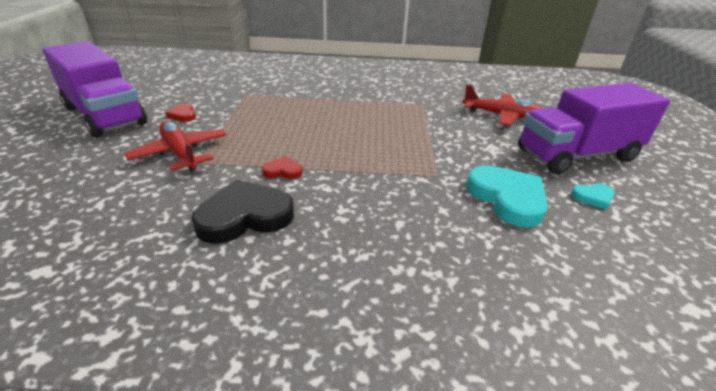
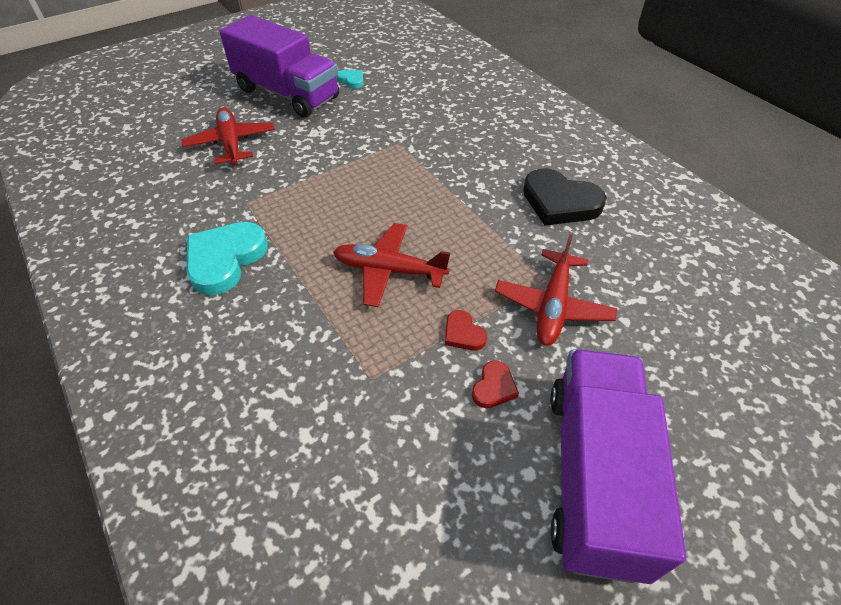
camera: 125 degrees left, 15 degrees up
red heart [262,156,303,179] -> red heart moved to [445,310,487,351]
turquoise heart [466,165,548,228] -> turquoise heart moved to [186,222,268,295]
none -> red plane [333,223,450,307]

